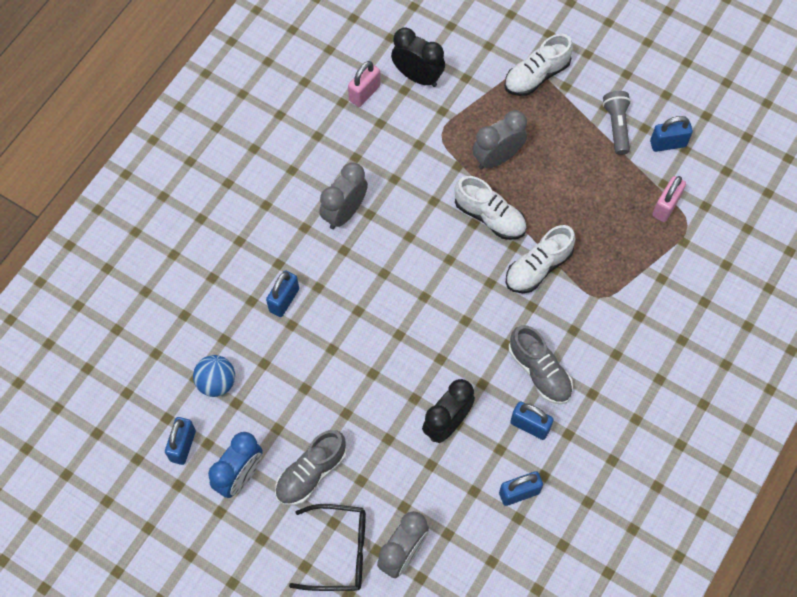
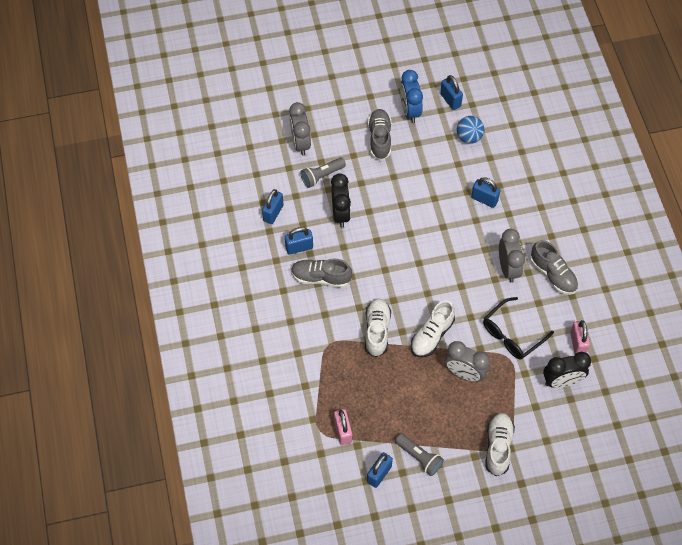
camera: 135 degrees right, 5 degrees down
blue padlock [266,270,299,317] -> blue padlock turned 45 degrees counterclockwise [471,177,501,208]
black glasses [289,504,366,591] -> black glasses moved to [483,297,554,359]
white shoe [455,176,527,240] -> white shoe turned 45 degrees counterclockwise [411,300,455,357]
grey clock [472,110,527,170] -> grey clock turned 105 degrees clockwise [445,341,490,382]
none -> grey flashlight [300,157,346,188]
none -> grey shoe [530,240,578,295]

